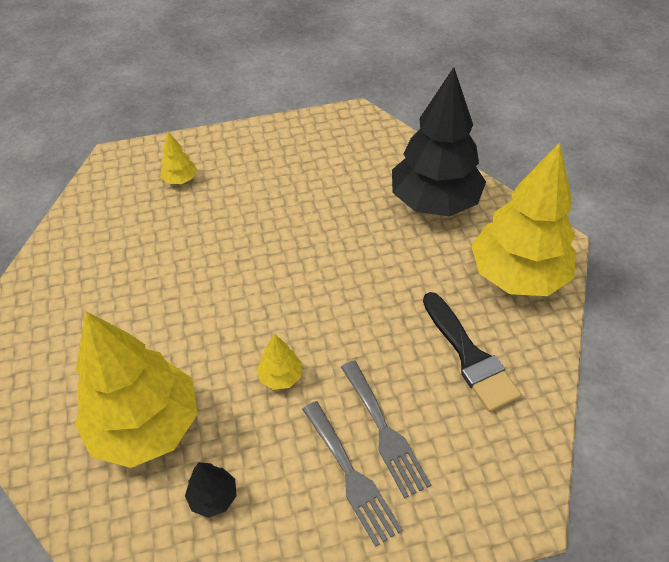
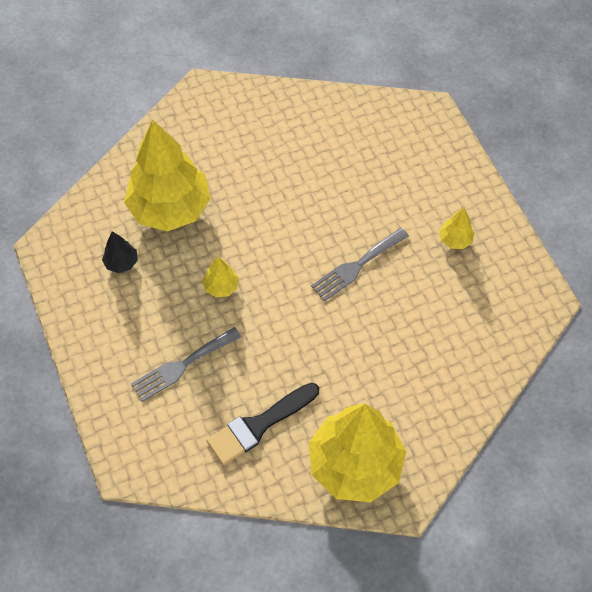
camera: 80 degrees right, 10 degrees up
yellow tree [161,132,197,184] -> yellow tree moved to [439,208,474,249]
grey fork [302,401,403,547] -> grey fork moved to [311,228,409,301]
black tree [392,67,486,217] -> none

